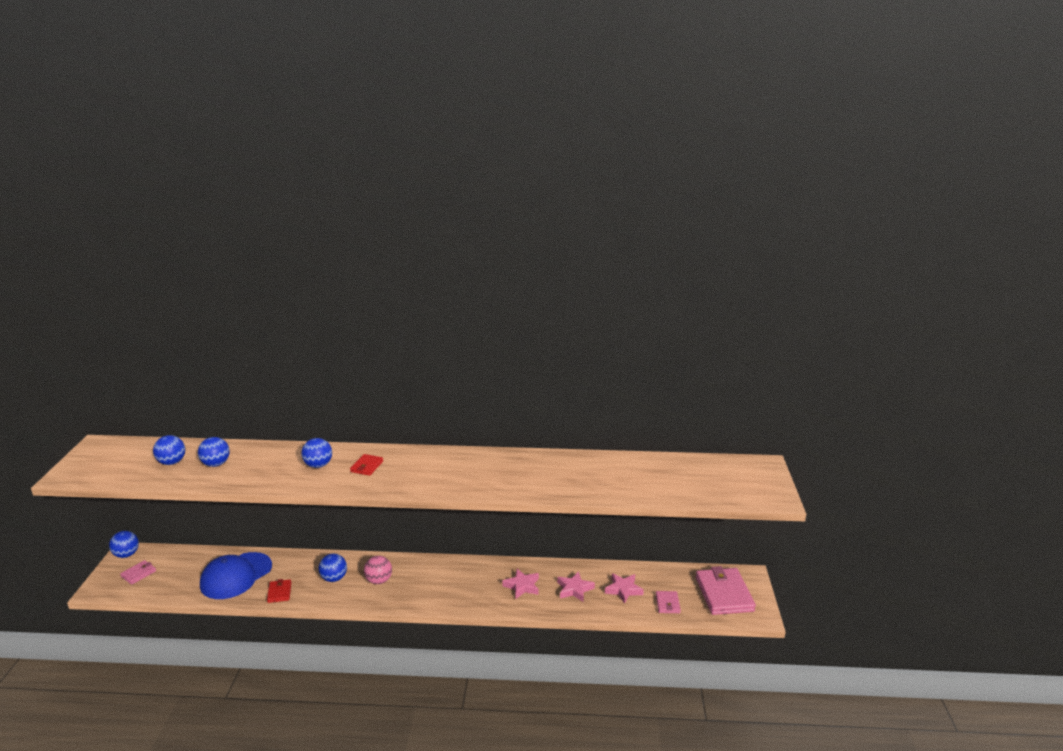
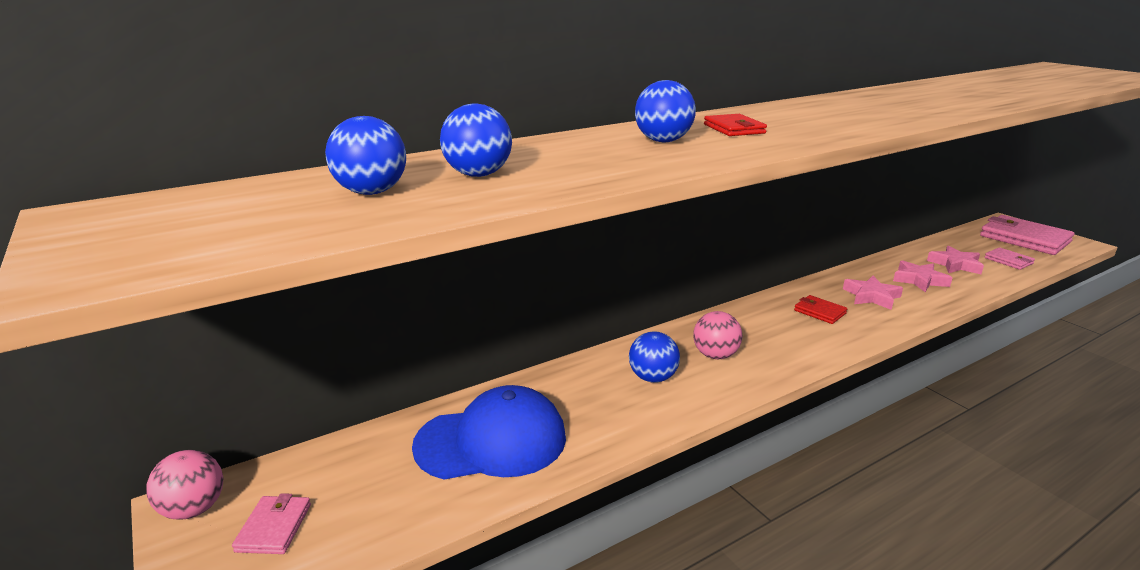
camera: 35 degrees left, 0 degrees up
blue ball [109,531,139,558] -> pink ball [146,450,223,520]
blue cap [200,552,272,599] -> blue cap turned 105 degrees counterclockwise [412,385,566,479]
red wallet [267,579,291,603] -> red wallet moved to [794,295,847,324]

